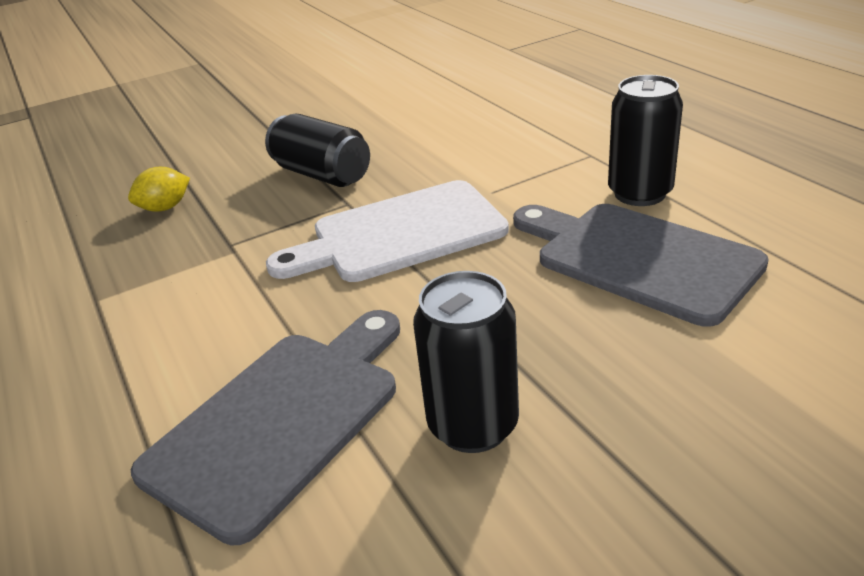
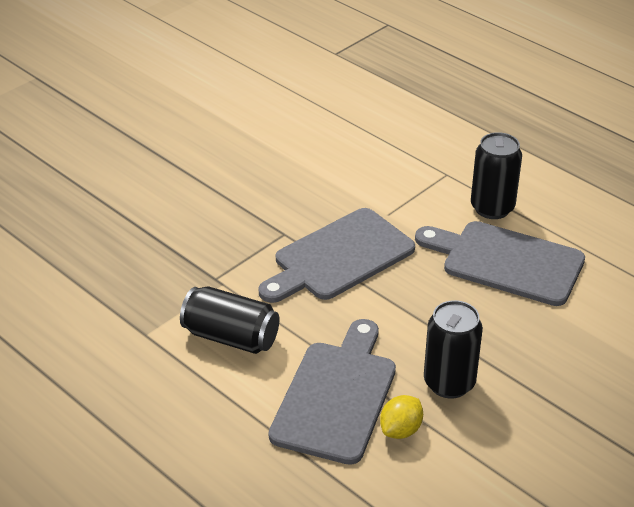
camera: 20 degrees left, 5 degrees up
yellow lemon [128,167,190,212] -> yellow lemon moved to [380,395,423,439]
black can [265,114,370,187] -> black can moved to [180,286,280,354]
white cutting board [266,180,509,282] -> grey cutting board [258,208,415,303]

